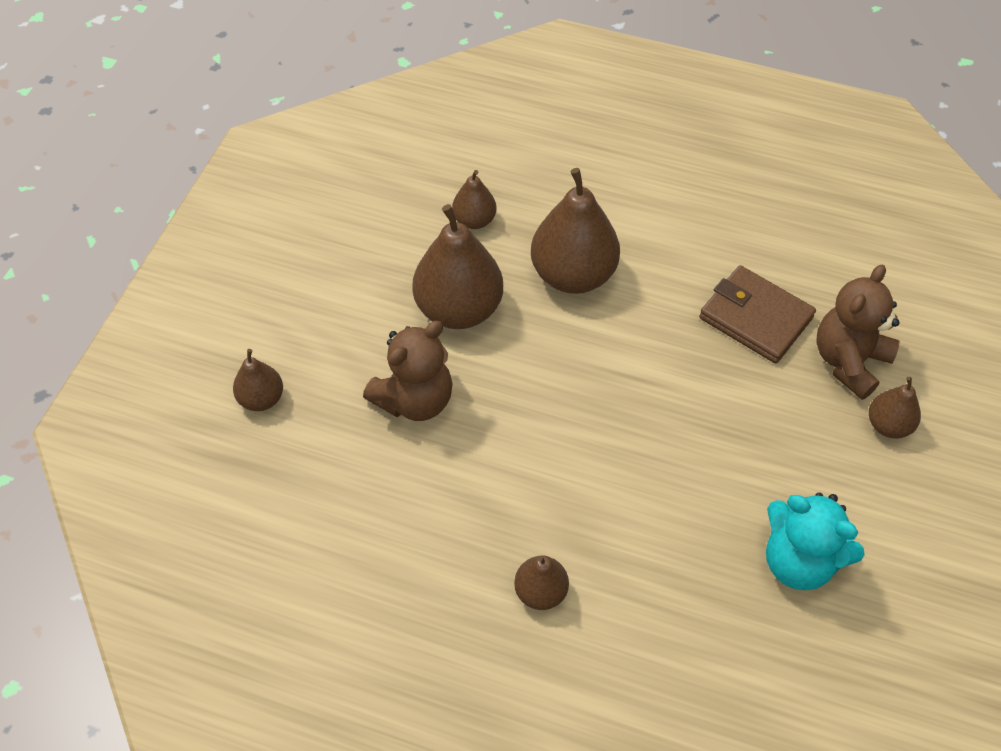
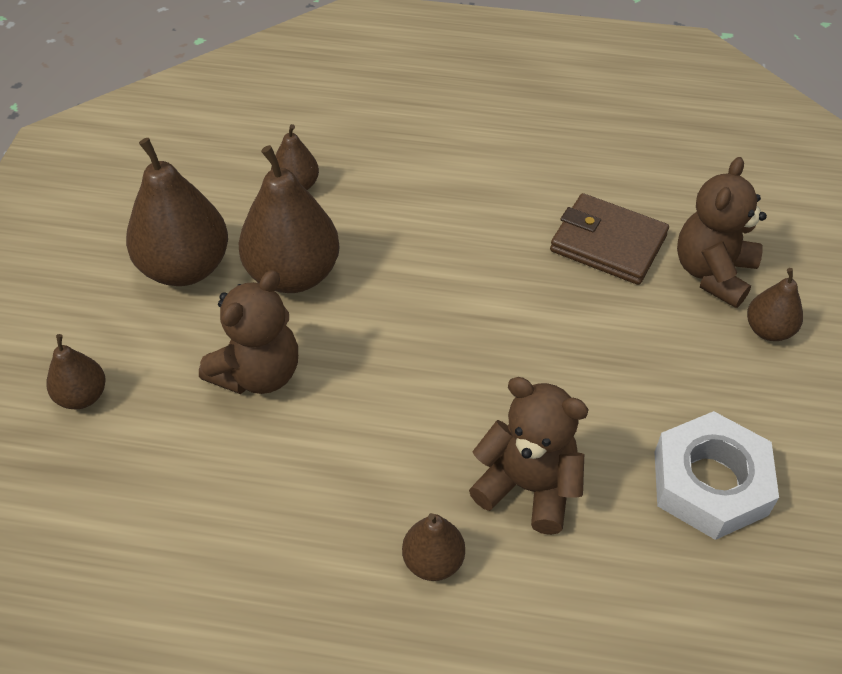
camera: 10 degrees left, 5 degrees down
brown pear [531,168,620,294] -> brown pear moved to [126,138,228,286]
turquoise teddy bear [766,493,865,590] -> white nut [654,411,779,540]
none -> brown teddy bear [469,377,589,535]

